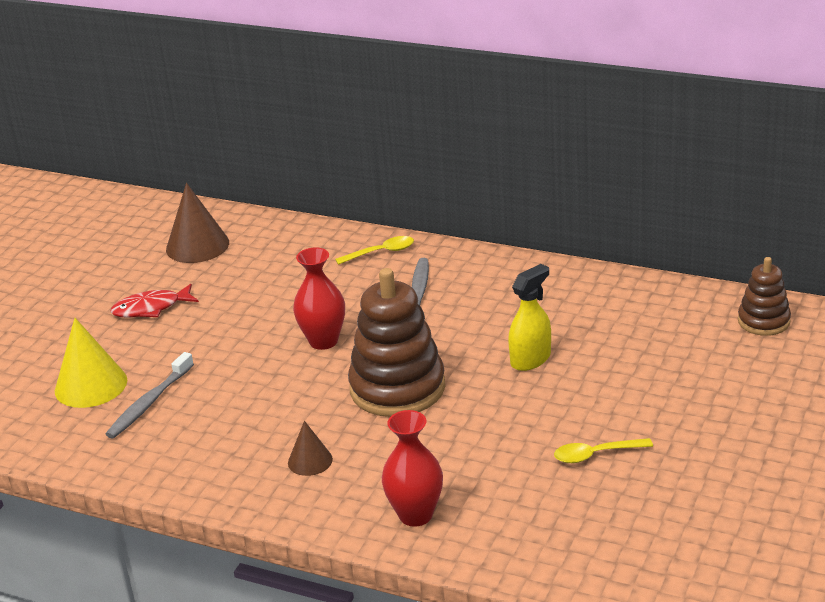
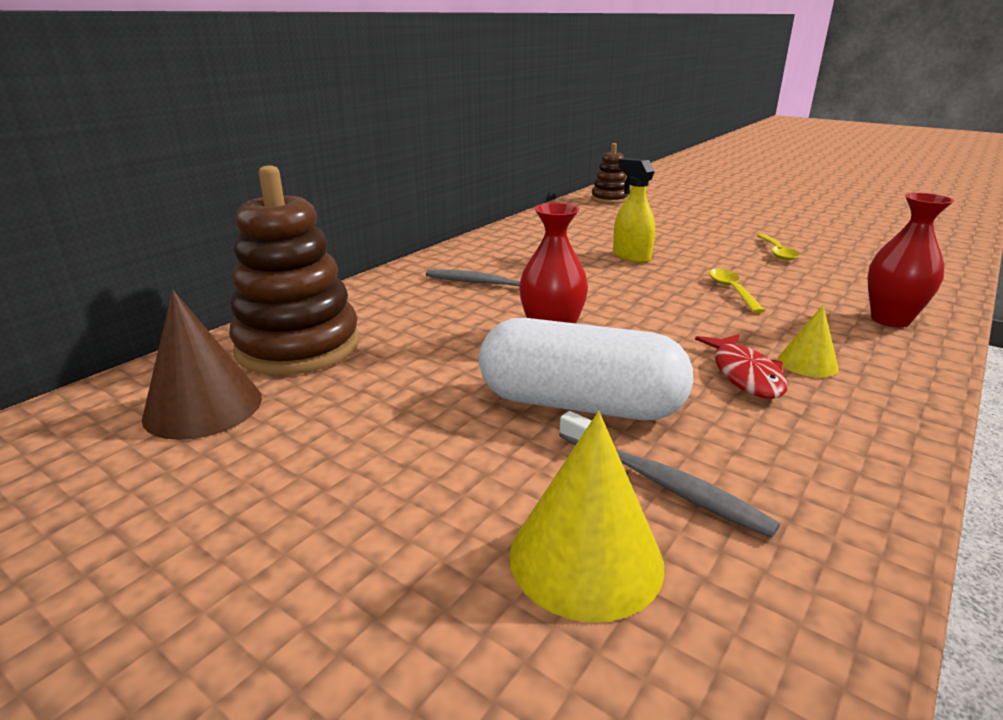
camera: 80 degrees left, 5 degrees down
red fish [110,284,199,318] -> red fish moved to [695,334,787,399]
brown cone [288,421,333,476] -> yellow cone [778,305,839,378]
yellow spoon [335,236,414,265] -> yellow spoon moved to [709,269,765,313]
brown stacking toy [348,268,445,417] -> brown stacking toy moved to [229,165,360,375]
none -> white capsule [479,318,693,420]

